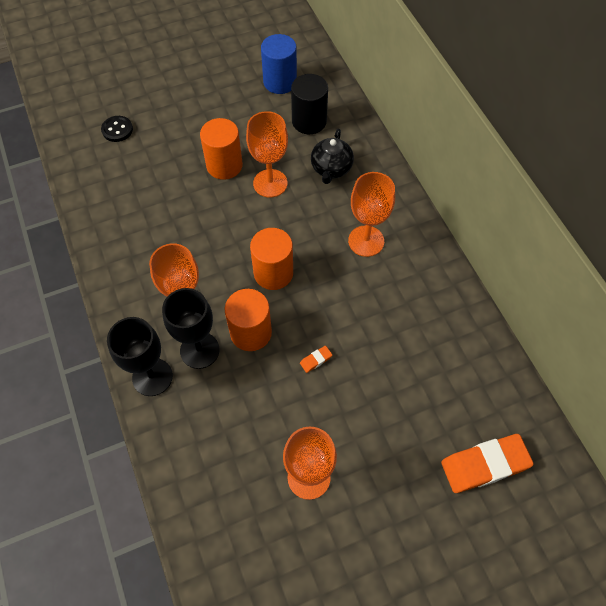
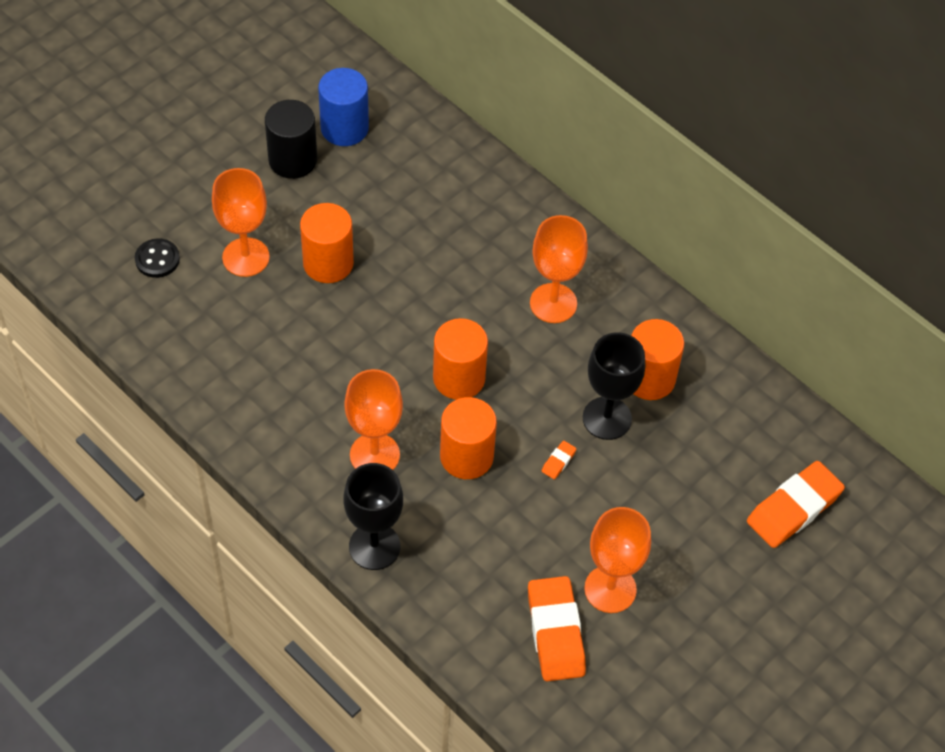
camera: 25 degrees left, 5 degrees down
black goblet [162,288,220,369] -> black goblet moved to [583,332,645,440]
orange goblet [246,111,288,197] -> orange goblet moved to [212,168,270,277]
black cylinder [291,74,328,134] -> black cylinder moved to [265,100,317,179]
black teapot [311,129,354,184] -> none
none -> orange eraser [528,576,586,681]
none -> orange cylinder [631,319,684,400]

